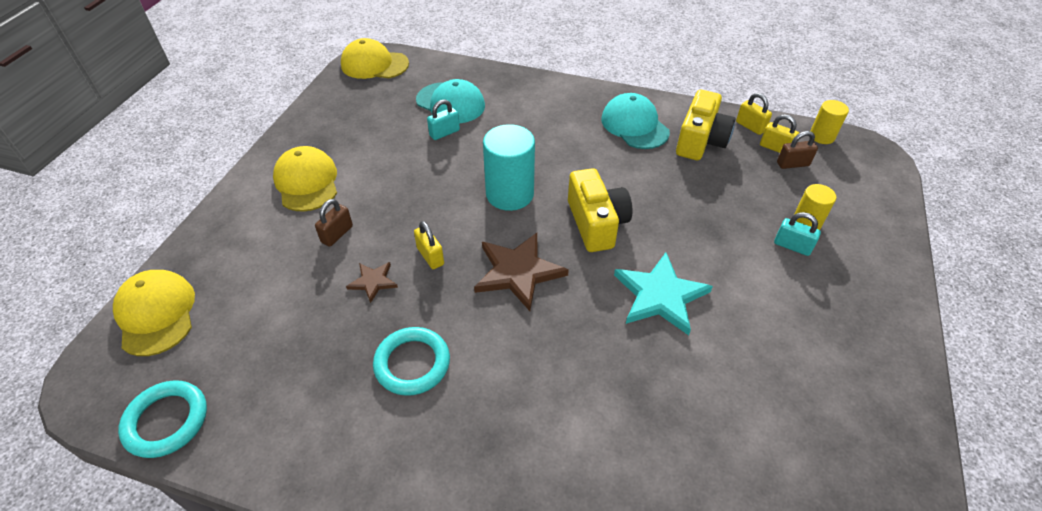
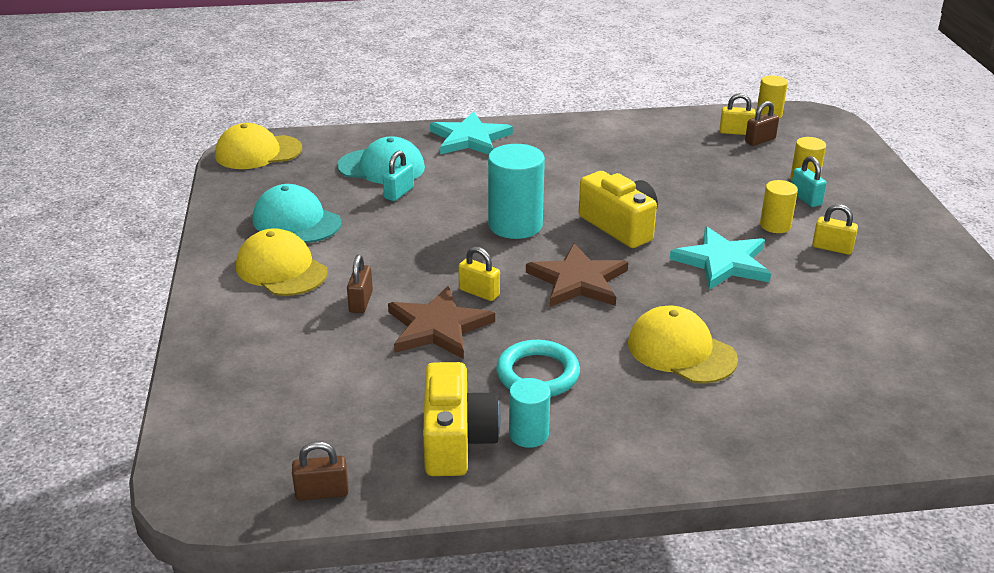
camera: 25 degrees left, 15 degrees down
yellow cap [113,270,195,356] -> yellow cap moved to [628,306,738,384]
turquoise ring [118,380,207,458] -> brown padlock [292,441,349,501]
brown star [346,262,398,303] -> brown star [388,286,495,359], size x1.91
turquoise cap [601,93,670,149] -> turquoise cap moved to [252,184,342,243]
yellow camera [676,90,736,160] -> yellow camera moved to [423,362,501,476]
yellow padlock [736,93,772,135] -> yellow padlock moved to [812,204,858,255]
turquoise padlock [774,212,821,256] -> turquoise padlock turned 60 degrees clockwise [792,156,827,207]
none -> turquoise star [430,111,513,155]
none -> turquoise cylinder [509,378,551,448]
none -> yellow cylinder [760,180,798,233]

